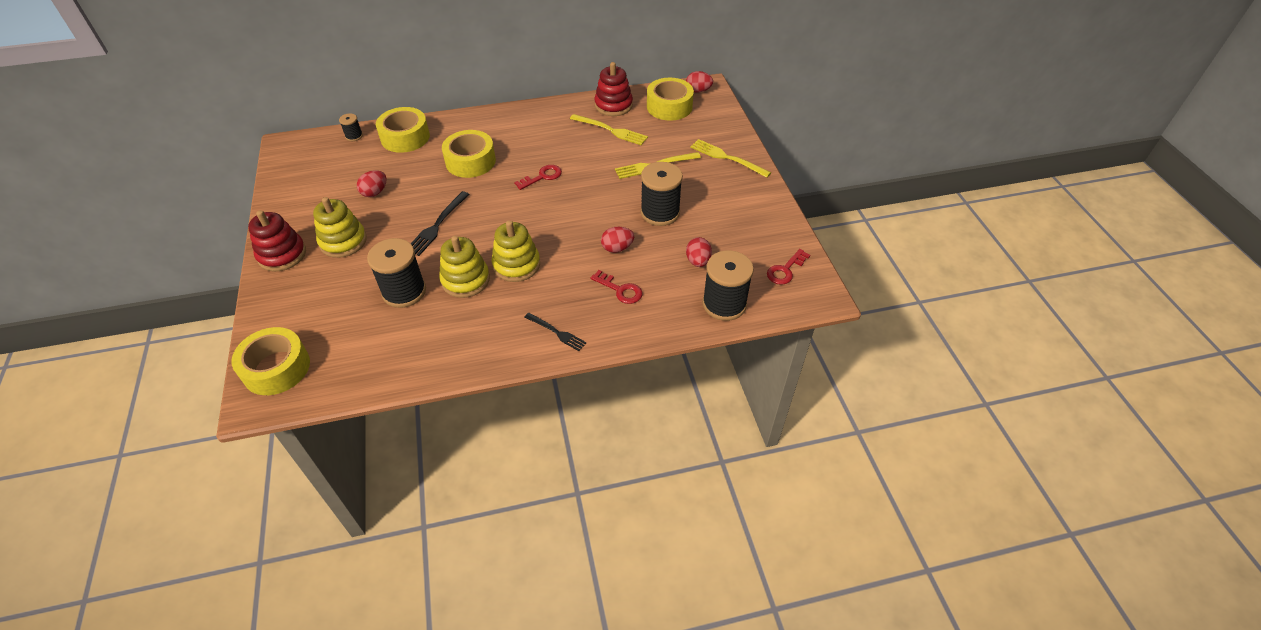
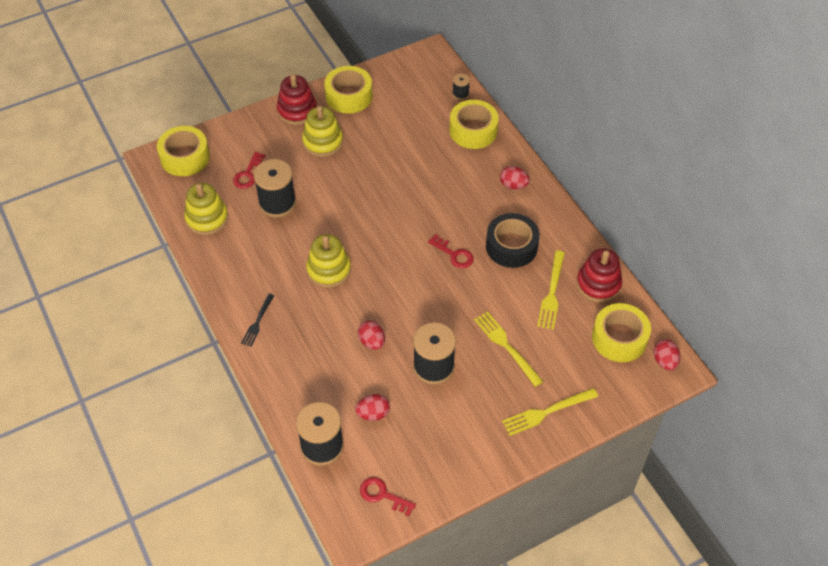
camera: 75 degrees right, 5 degrees up
red egg [357,170,386,197] -> red egg moved to [500,166,530,189]
black fork [411,191,470,256] -> none
yellow stacking toy [439,236,490,298] -> yellow stacking toy moved to [184,183,228,235]
yellow tape [442,130,496,178] -> yellow tape moved to [324,66,373,114]
red key [590,270,642,304] -> red key moved to [233,152,265,189]
yellow fork [690,139,771,178] -> yellow fork turned 135 degrees counterclockwise [502,388,598,436]
none -> black tape [486,213,540,268]

